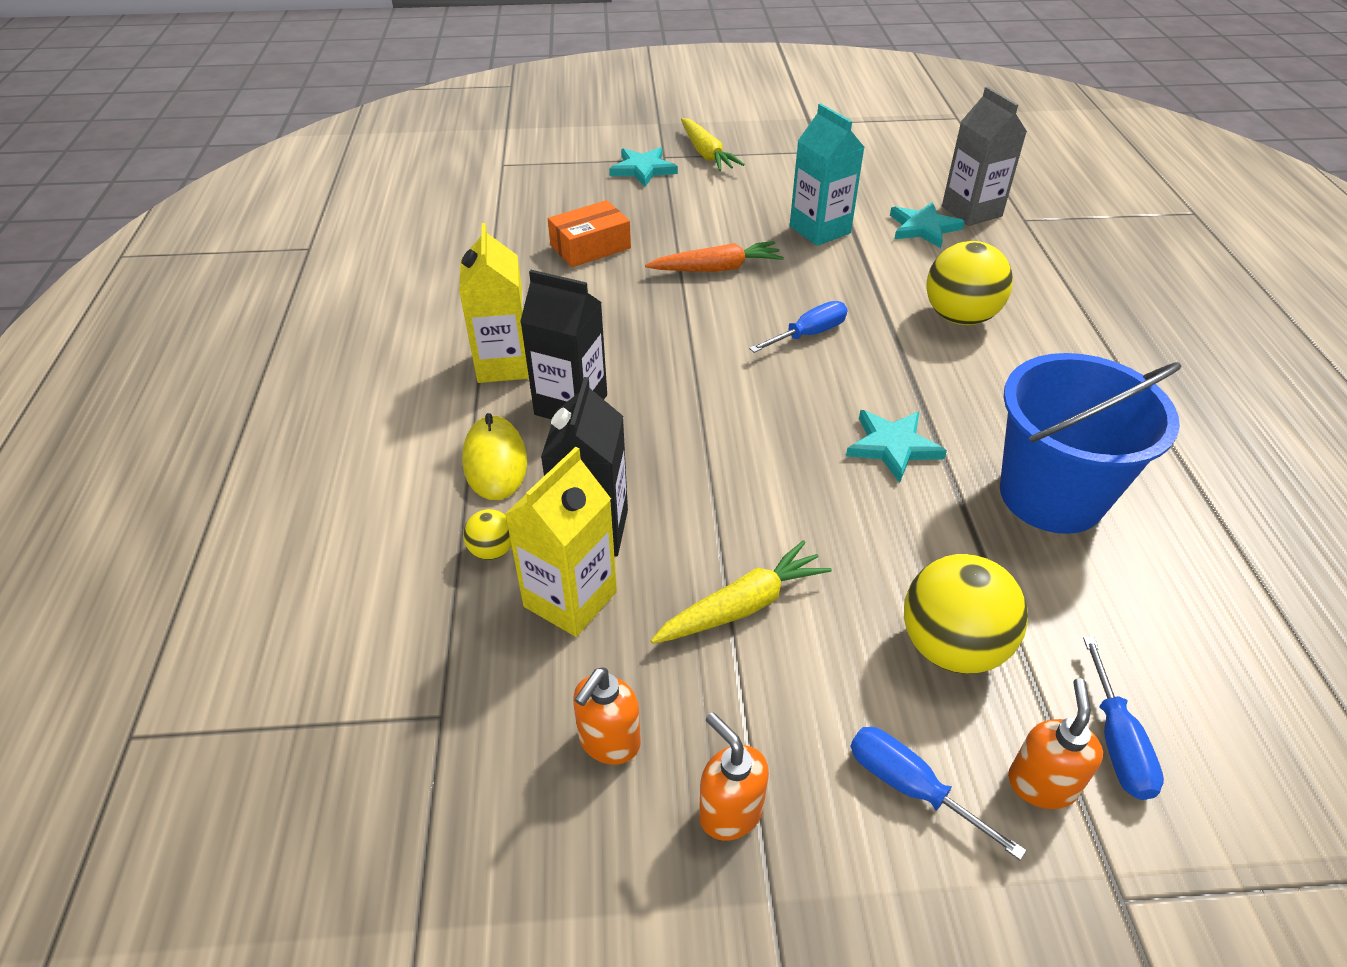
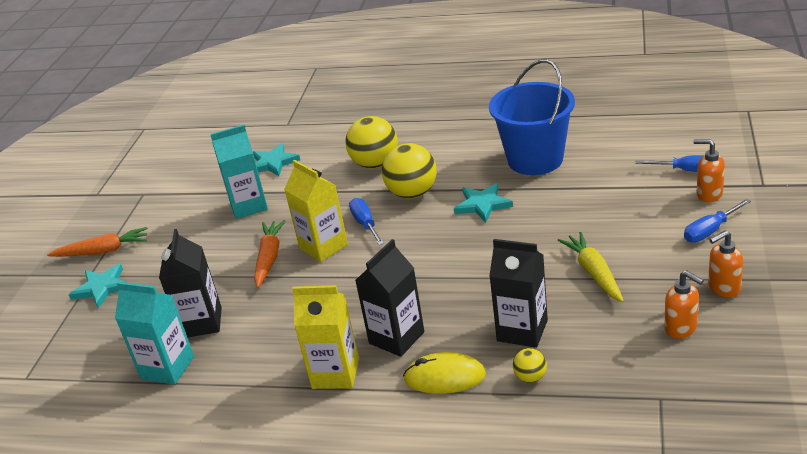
camera: 70 degrees left, 10 degrees down
yellow carton [505,447,617,637] -> yellow carton moved to [284,160,348,262]
orange box [548,200,631,267] -> black carton [159,229,222,338]
yellow carrot [681,118,745,171] -> orange carrot [47,227,148,257]
yellow ball [904,554,1028,674] -> yellow ball moved to [381,143,437,199]
grey carton [942,87,1027,226] -> none
none -> turquoise carton [115,282,194,385]

